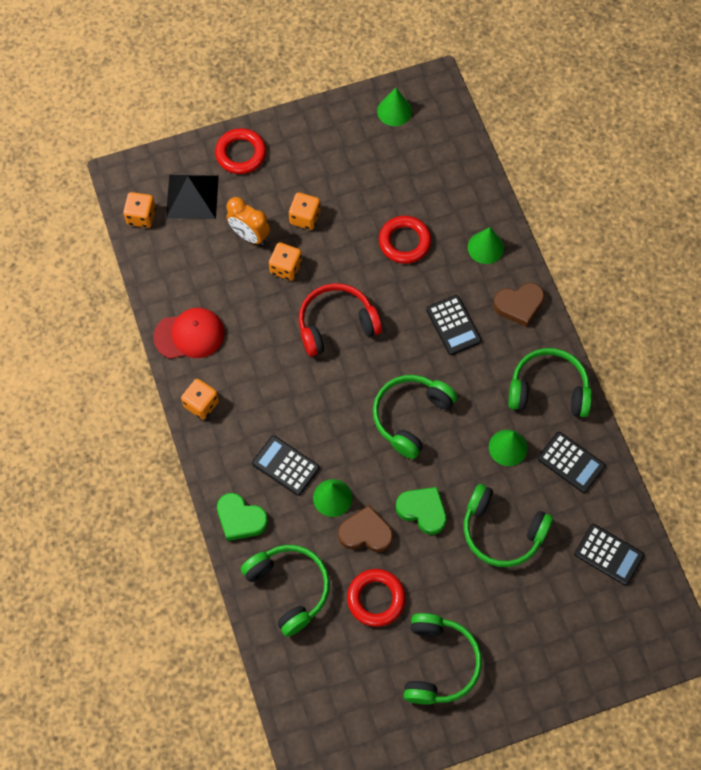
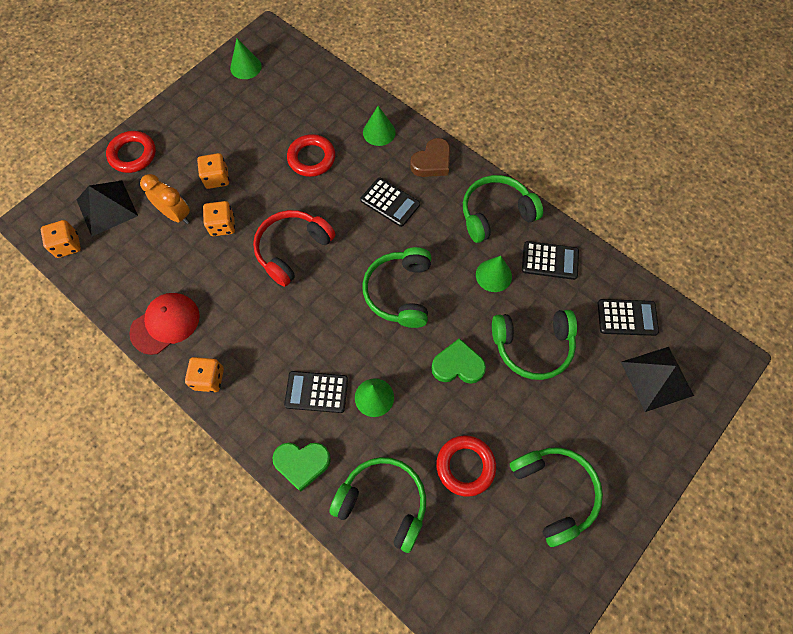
camera: 30 degrees left, 0 degrees up
orange clock [226,197,270,245] -> orange clock turned 150 degrees counterclockwise [140,174,190,224]
brown heart [338,505,393,552] -> none
none -> black pyramid [621,347,694,412]

